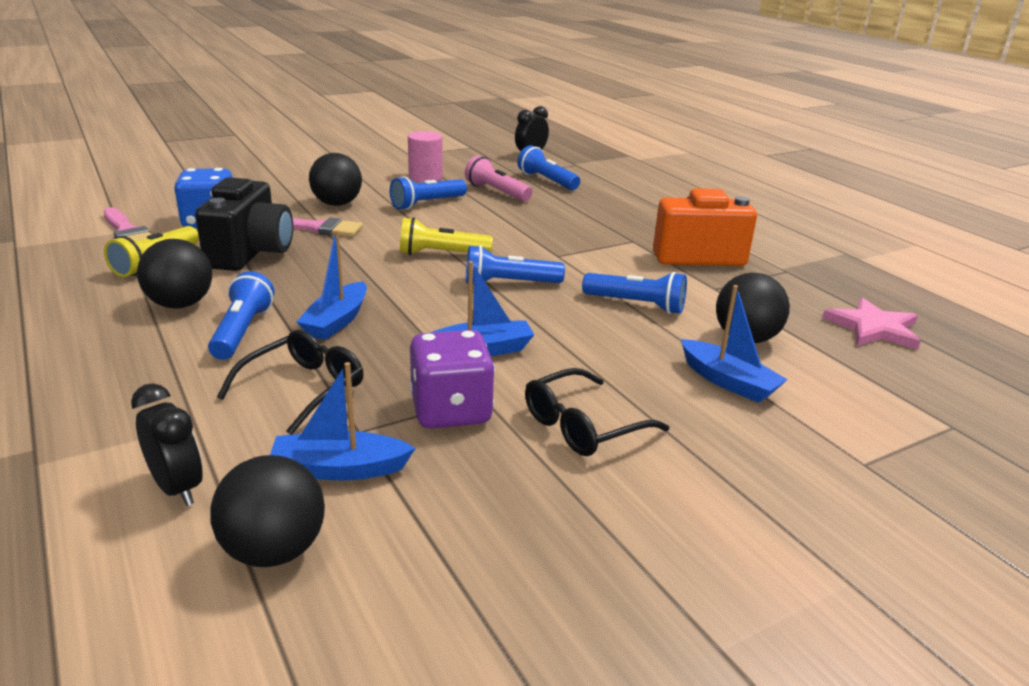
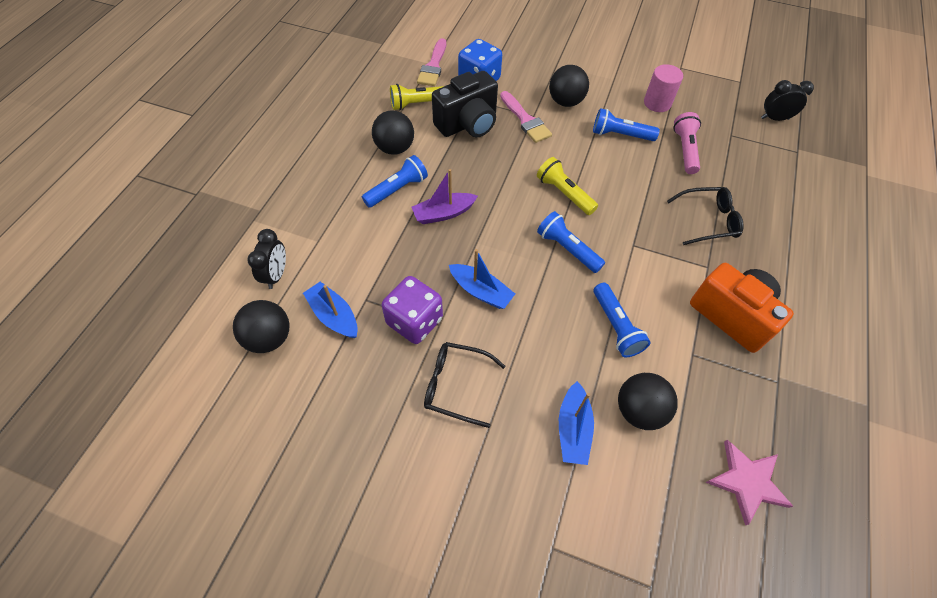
camera: 50 degrees right, 30 degrees up
black glasses [217,330,364,435] -> black glasses moved to [667,187,744,245]
blue boat [297,230,367,340] -> purple boat [412,169,478,224]
blue flashlight [517,145,580,190] -> none

